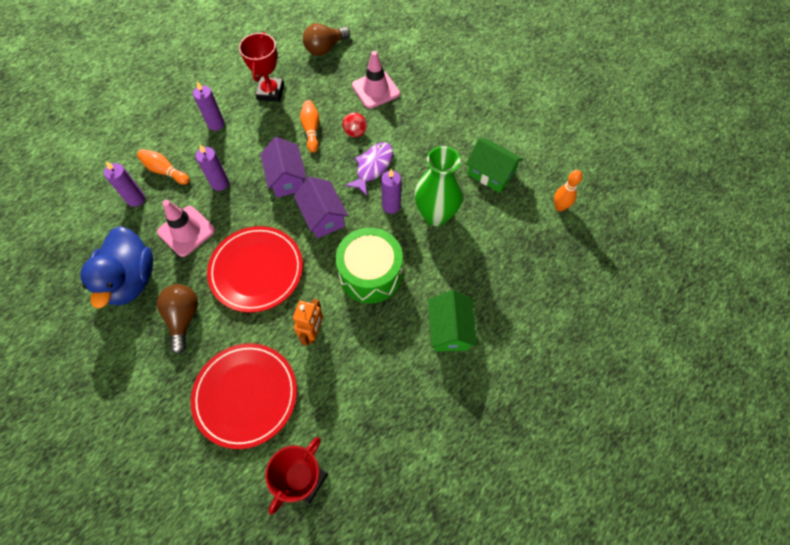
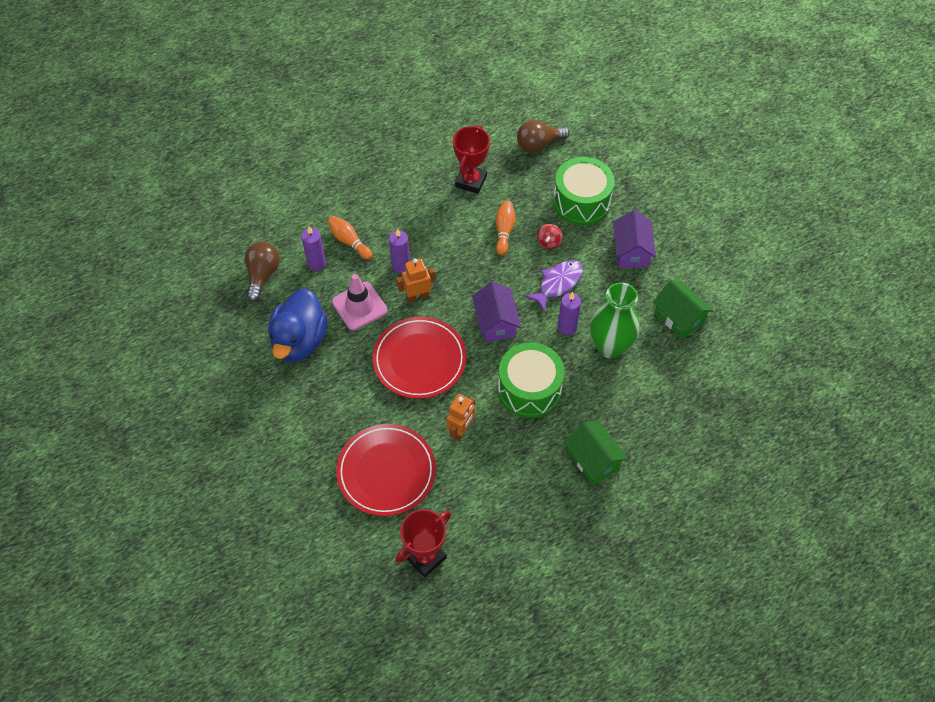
camera: 15 degrees right, 5 degrees down
brown light bulb [157,284,198,354] -> brown light bulb moved to [245,242,280,302]
purple candle [193,82,225,131] -> none
purple house [260,137,307,197] -> purple house moved to [613,210,656,268]
pink traffic cone [352,51,400,109] -> green drum [553,157,615,225]
green house [428,290,477,352] -> green house turned 45 degrees counterclockwise [564,421,628,485]
orange bowling pin [554,170,583,212] -> none
none -> orange robot [397,258,435,303]

